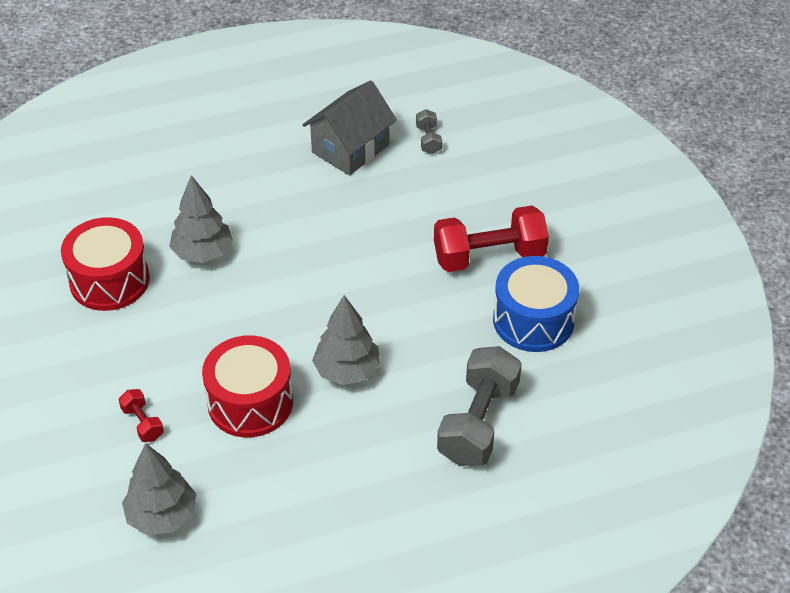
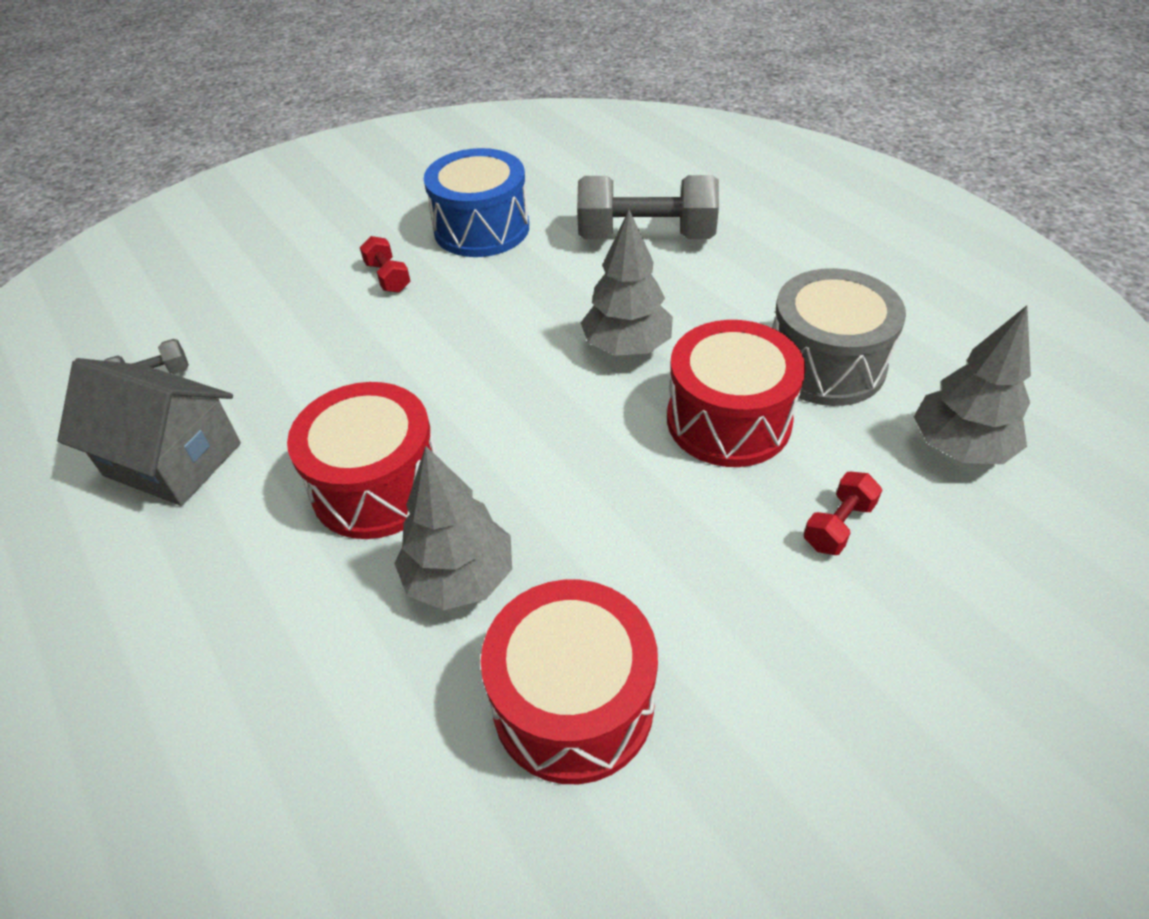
camera: 105 degrees left, 0 degrees up
red dumbbell [434,206,549,272] -> red dumbbell [360,236,410,293], size x0.46
none -> red drum [287,382,437,539]
none -> grey drum [772,268,906,406]

